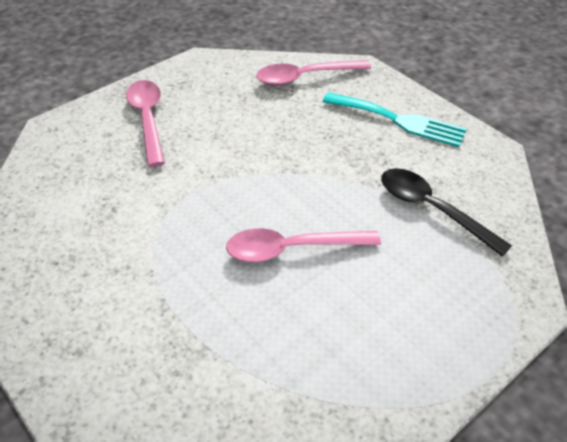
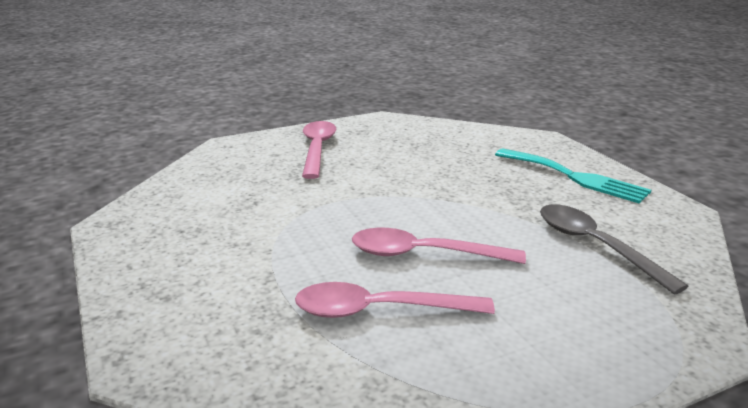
camera: 15 degrees right, 20 degrees down
pink spoon [257,60,371,86] -> pink spoon moved to [295,282,495,318]
black spoon [381,168,512,256] -> grey spoon [540,204,689,295]

